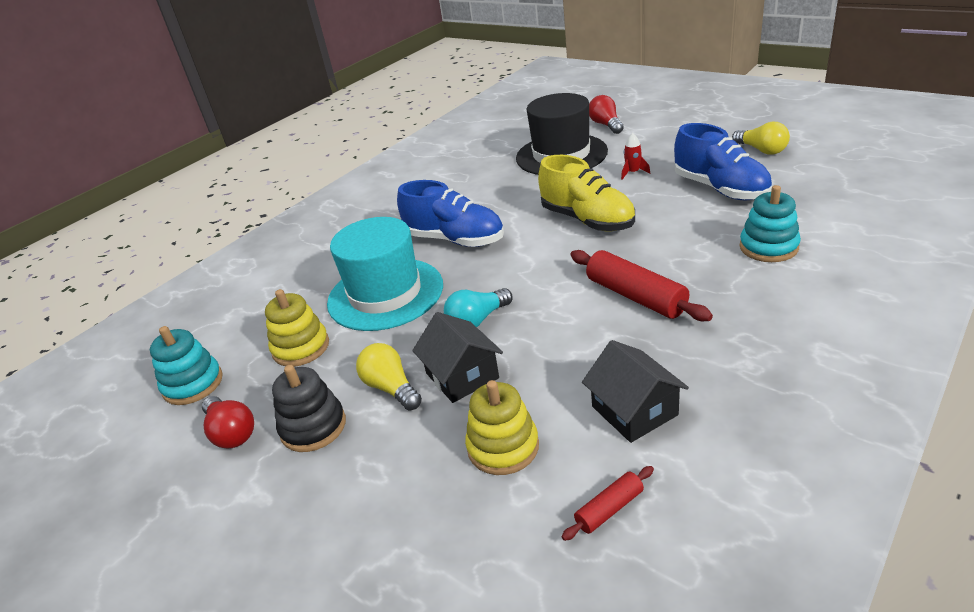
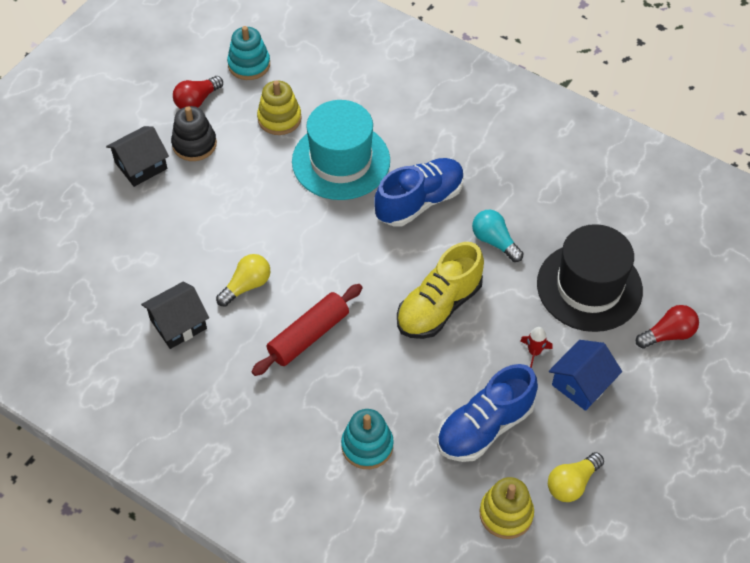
camera: 80 degrees right, 20 degrees up
yellow light bulb [356,343,422,411] -> yellow light bulb moved to [216,254,270,307]
blue shoe [397,180,504,247] -> blue shoe turned 150 degrees counterclockwise [374,158,464,227]
black house [412,312,503,403] -> black house moved to [106,126,169,187]
turquoise light bulb [444,288,512,327] -> turquoise light bulb moved to [472,210,524,262]
yellow stacking toy [465,380,539,475] -> yellow stacking toy moved to [480,477,534,539]
red rolling pin [562,466,654,541] -> none
none -> blue house [549,340,622,411]

